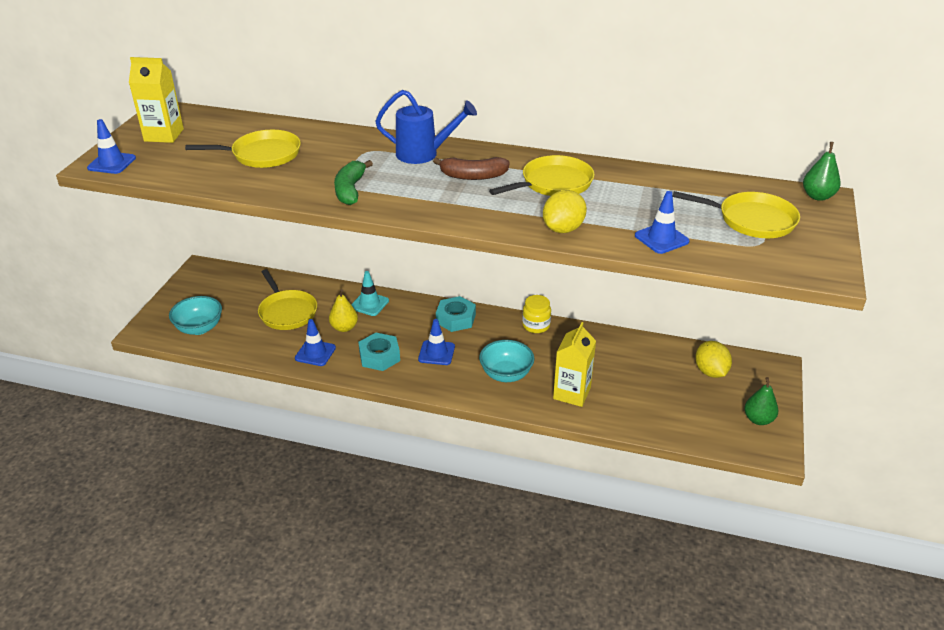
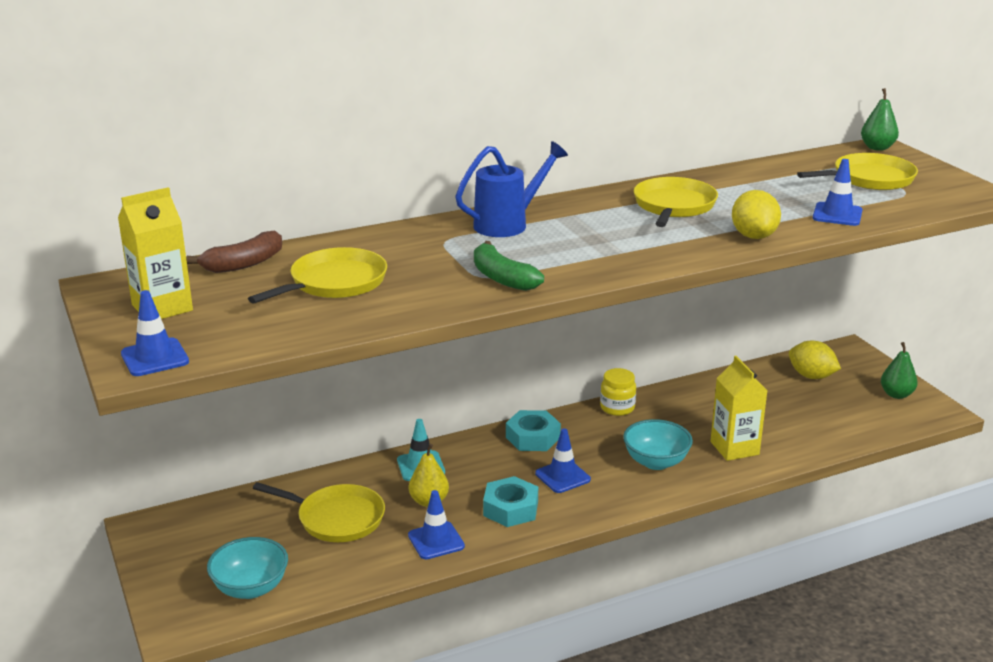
camera: 40 degrees left, 10 degrees down
brown banana [433,157,510,180] -> brown banana moved to [186,230,282,273]

